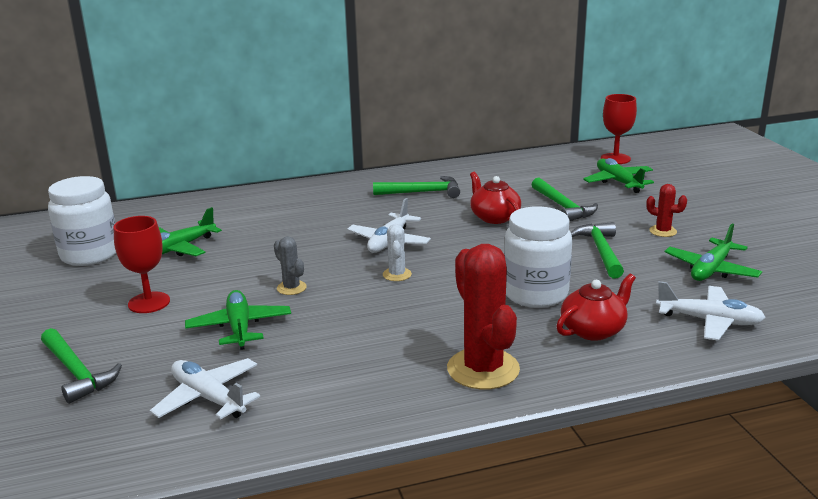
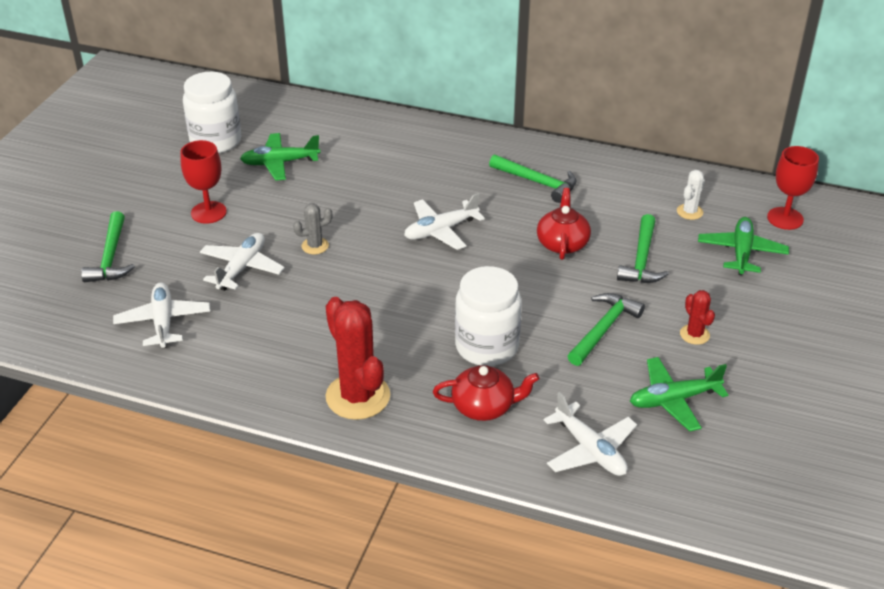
camera: 35 degrees right, 15 degrees up
green plane [185,290,291,350] -> white plane [200,233,285,291]
grey cactus [274,236,307,295] -> grey cactus turned 75 degrees clockwise [293,203,332,254]
white cactus [383,224,412,281] -> white cactus moved to [677,170,705,220]
red cactus [447,244,520,390] -> red cactus turned 45 degrees counterclockwise [325,297,390,420]

